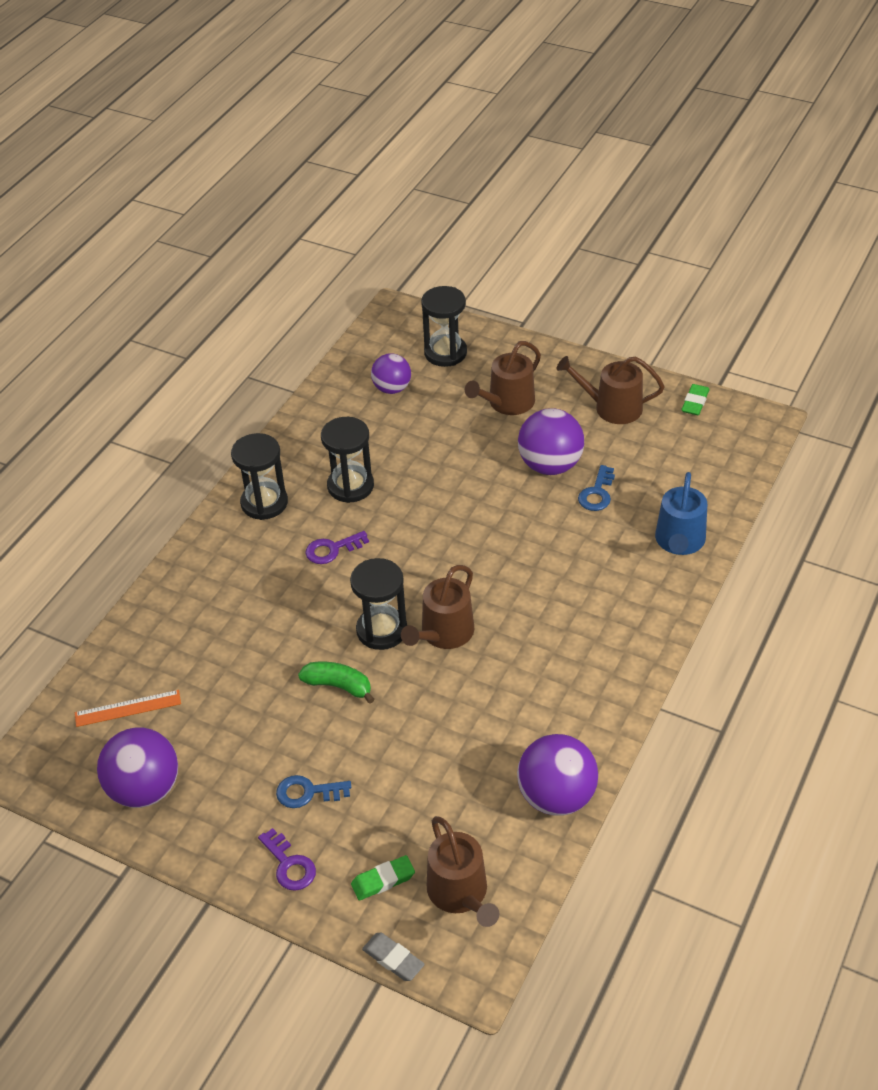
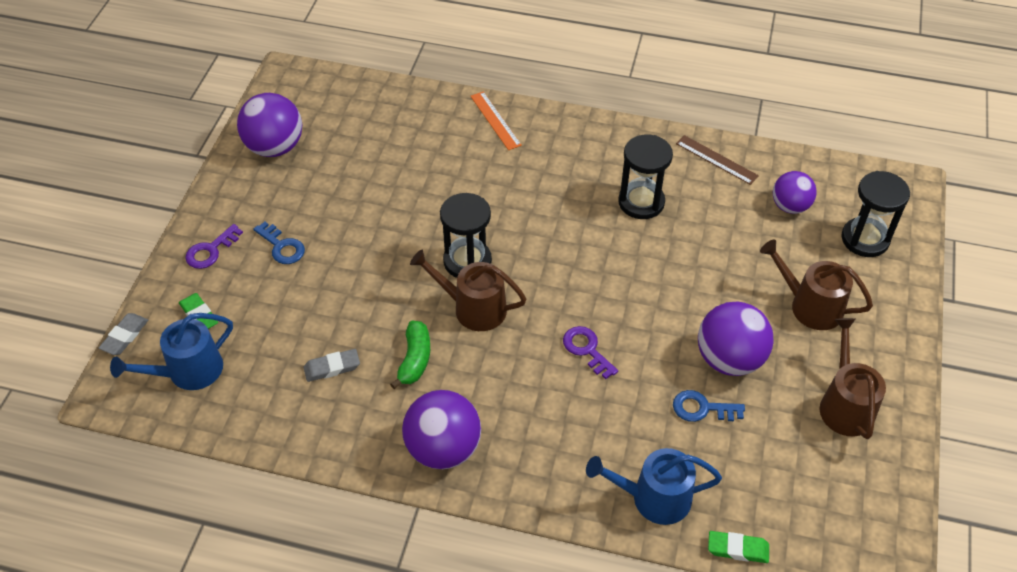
camera: 75 degrees right, 5 degrees up
orange ruler [75,690,181,727] -> orange ruler moved to [470,92,522,150]
black hourglass [231,433,288,520] -> none
blue key [276,775,351,808] -> blue key turned 150 degrees clockwise [253,222,305,264]
green banana [298,662,375,704] -> green banana moved to [390,321,430,389]
purple key [305,531,369,564] -> purple key moved to [563,326,618,379]
brown watering can [427,816,499,927] -> blue watering can [110,313,233,390]
purple ball [517,734,598,816] -> purple ball moved to [402,390,481,469]
green eraser [681,384,709,415] -> green eraser moved to [708,531,769,563]
none -> grey eraser [304,349,360,382]
none -> brown ruler [676,135,759,185]

